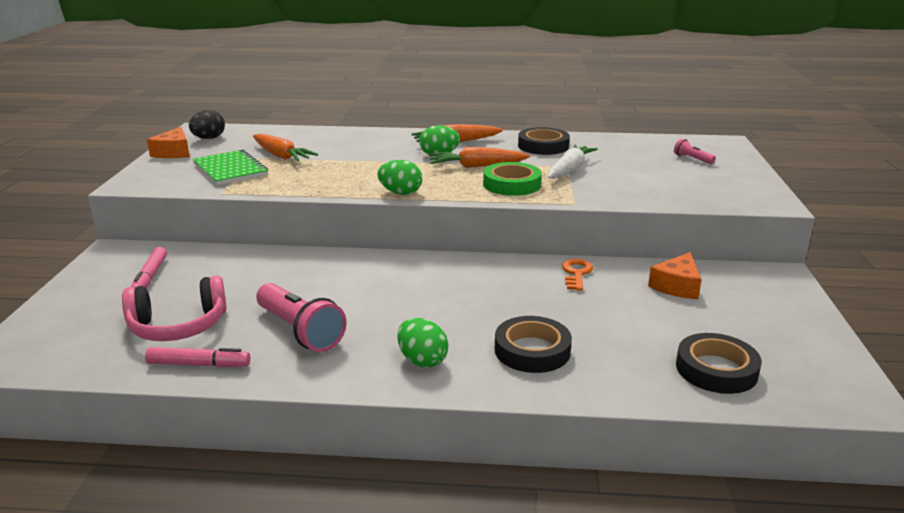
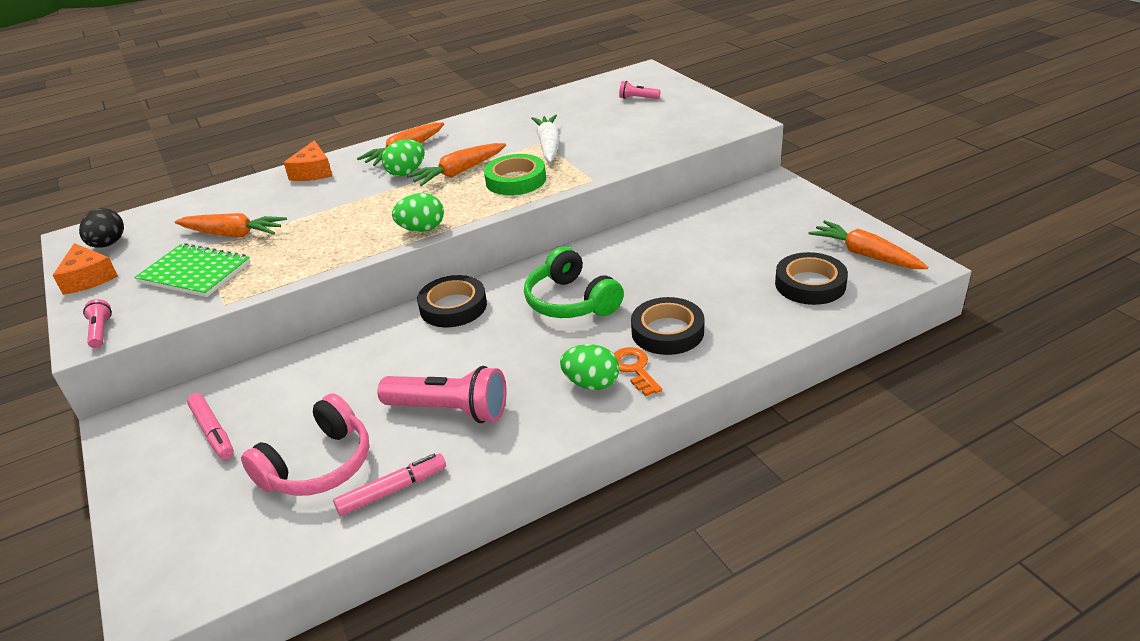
camera: 30 degrees left, 10 degrees up
black tape [518,127,570,155] -> black tape moved to [417,275,487,327]
orange key [562,259,593,291] -> orange key moved to [614,347,662,396]
orange cheese [648,252,702,299] -> orange cheese moved to [284,140,332,181]
none -> pink flashlight [83,299,112,348]
none -> green headphones [524,247,624,318]
none -> orange carrot [808,220,928,269]

